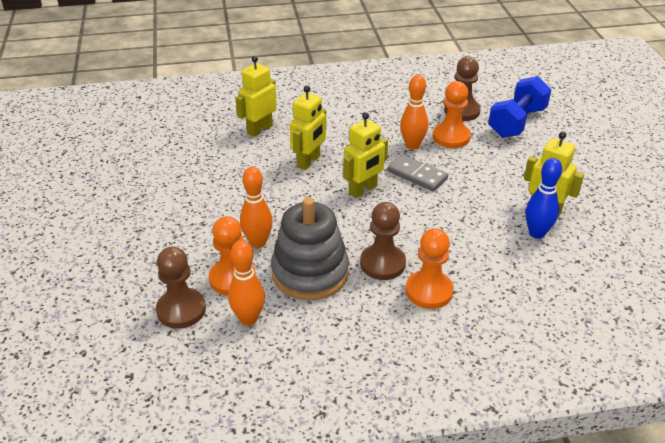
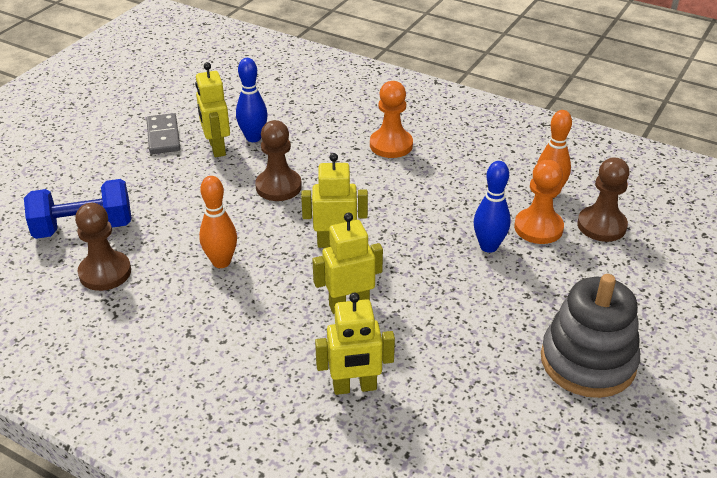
camera: 140 degrees left, 0 degrees up
orange bowling pin [240,167,273,248] -> blue bowling pin [474,161,511,253]
grey stacking toy [271,197,349,300] -> grey stacking toy moved to [541,274,640,398]
brown pawn [360,202,406,280] -> brown pawn moved to [255,120,302,201]
grey domino [388,154,448,192] -> grey domino moved to [146,113,180,154]
orange pawn [433,81,471,148] -> none

